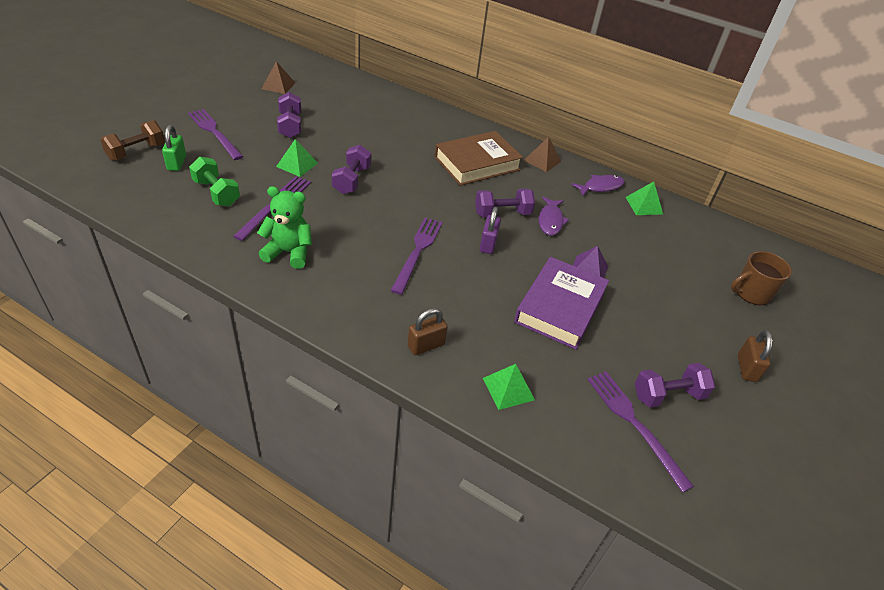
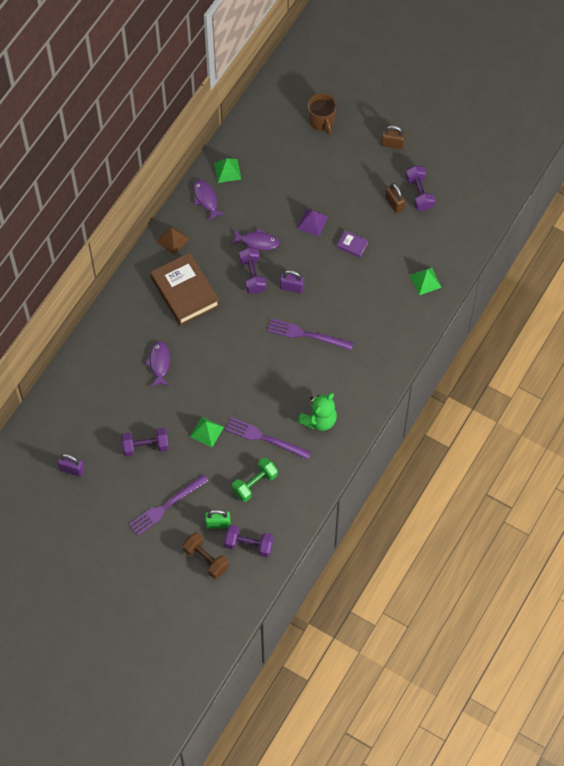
camera: 85 degrees left, 20 degrees up
green teddy bear [257,186,312,269] -> green teddy bear turned 150 degrees counterclockwise [298,393,337,431]
brown pyramid [261,61,295,94] -> purple padlock [57,454,84,477]
purple dumbbell [332,145,371,194] -> purple dumbbell moved to [224,525,274,557]
brown padlock [408,308,448,355] -> brown padlock moved to [385,183,405,213]
purple book [514,257,609,350] -> purple book [337,230,369,258], size x0.43
purple fork [587,371,694,493] -> none
none -> purple fish [145,341,170,387]

